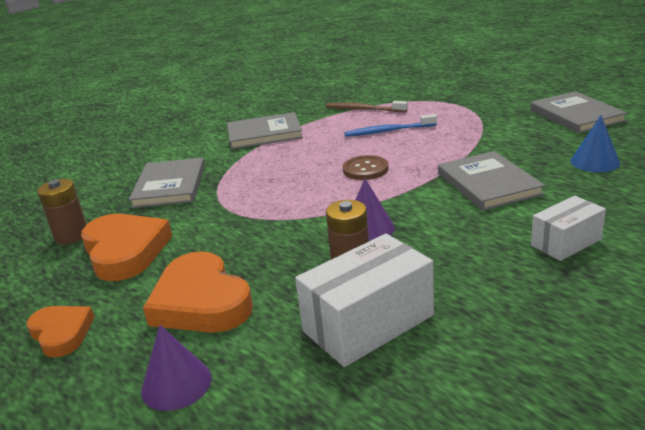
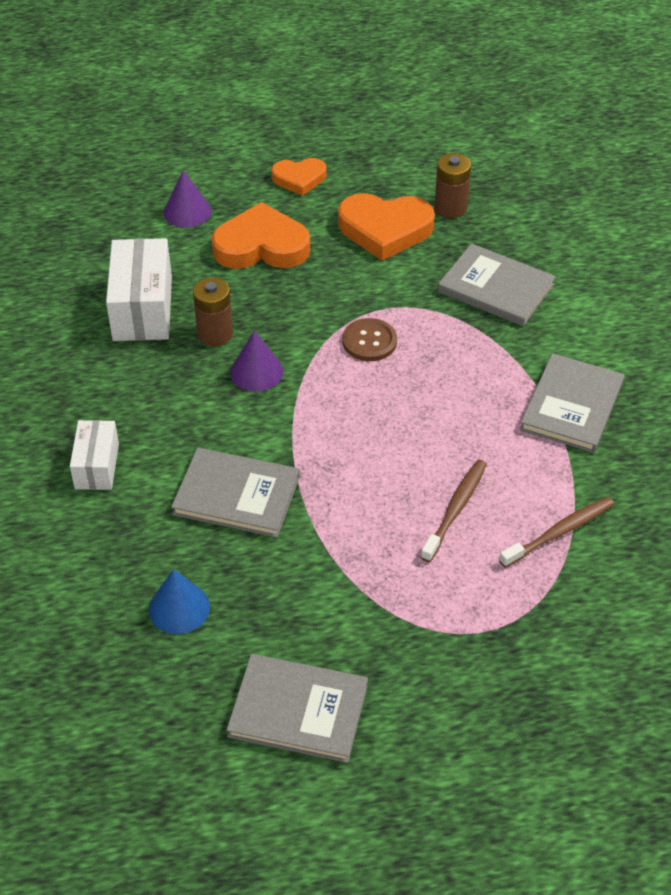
camera: 120 degrees right, 20 degrees up
brown button [343,155,389,180] -> brown button moved to [343,318,397,361]
blue toothbrush [344,114,437,137] -> brown toothbrush [421,460,487,562]

